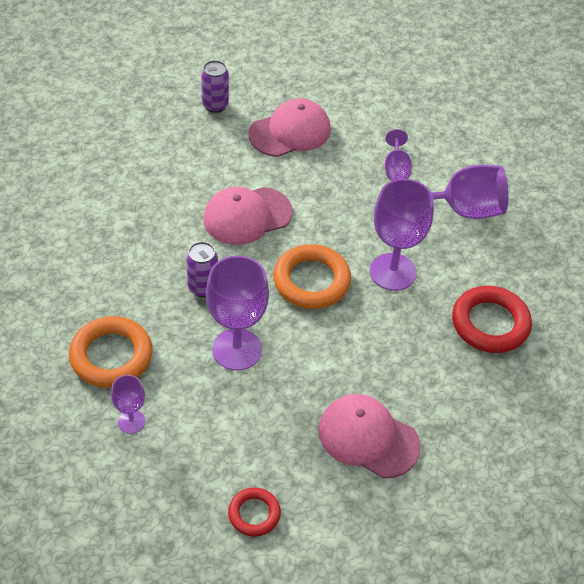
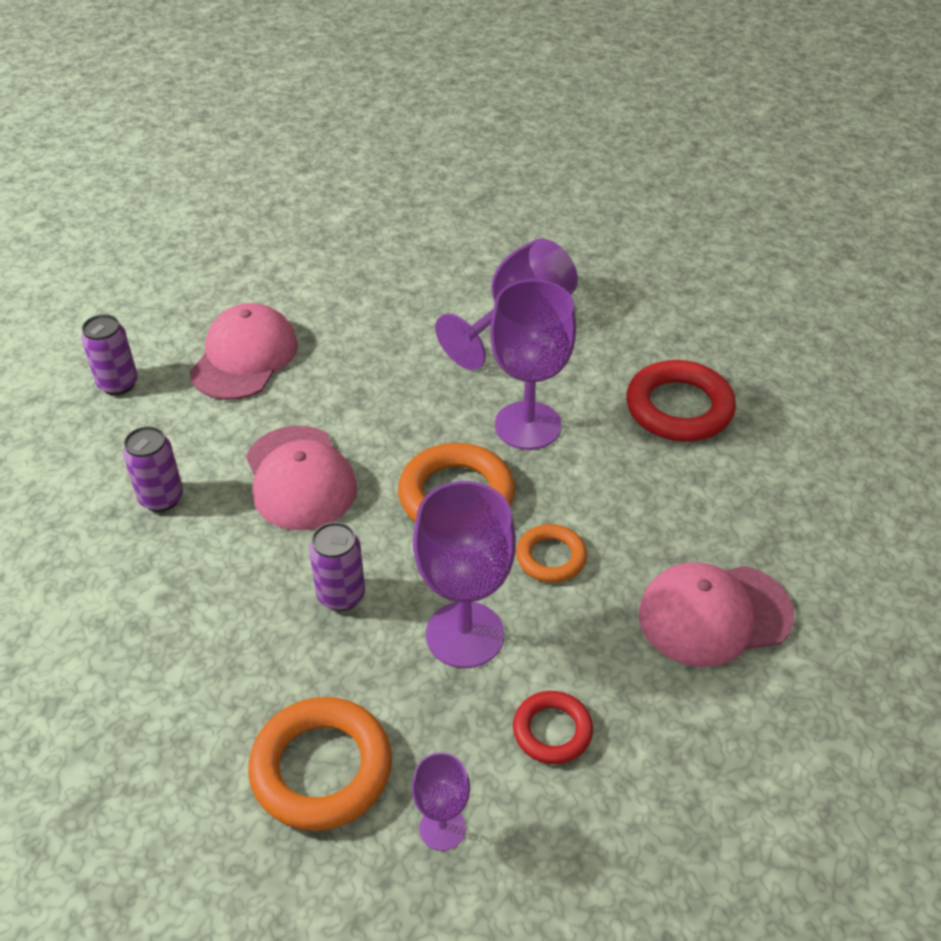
camera: 40 degrees left, 5 degrees down
pink cap [203,187,292,245] -> pink cap turned 45 degrees counterclockwise [246,426,357,530]
red ring [228,487,281,537] -> red ring moved to [513,691,593,764]
purple goblet [385,129,412,181] -> none
none -> purple can [123,426,183,512]
none -> orange ring [516,524,587,583]

